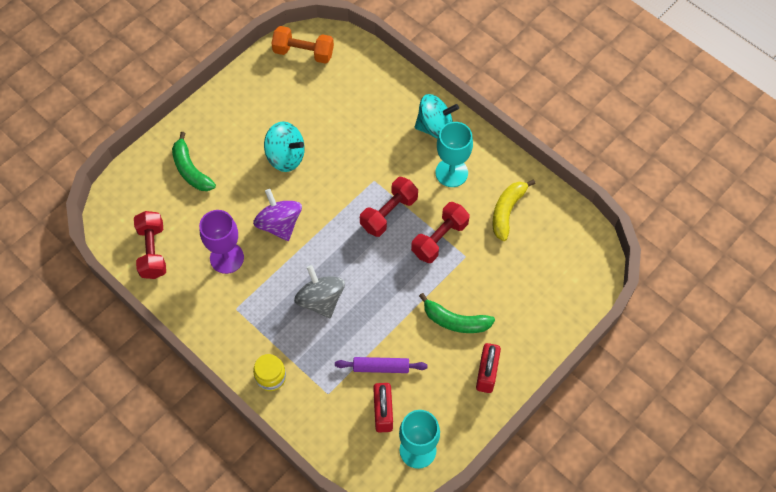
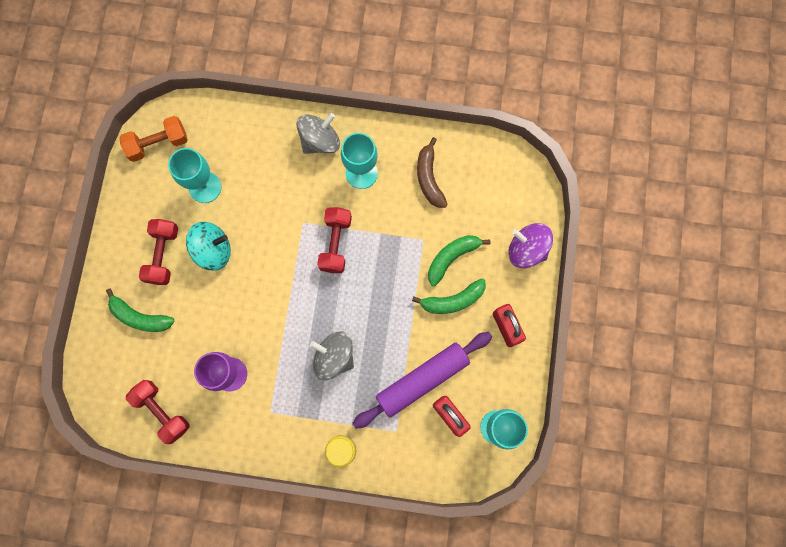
camera: 35 degrees left, 15 degrees up
purple spinning top [253,189,302,241] -> purple spinning top moved to [508,223,553,268]
purple rolling pin [335,357,428,373] -> purple rolling pin [352,332,492,429], size x1.84
red dumbbell [411,202,470,263] -> red dumbbell moved to [139,219,178,285]
turquoise spinning top [415,94,459,139] -> grey spinning top [297,113,340,154]
yellow banana [493,180,536,241] -> brown banana [417,137,448,208]
none -> turquoise goblet [168,148,221,203]
none -> green banana [428,235,490,286]

